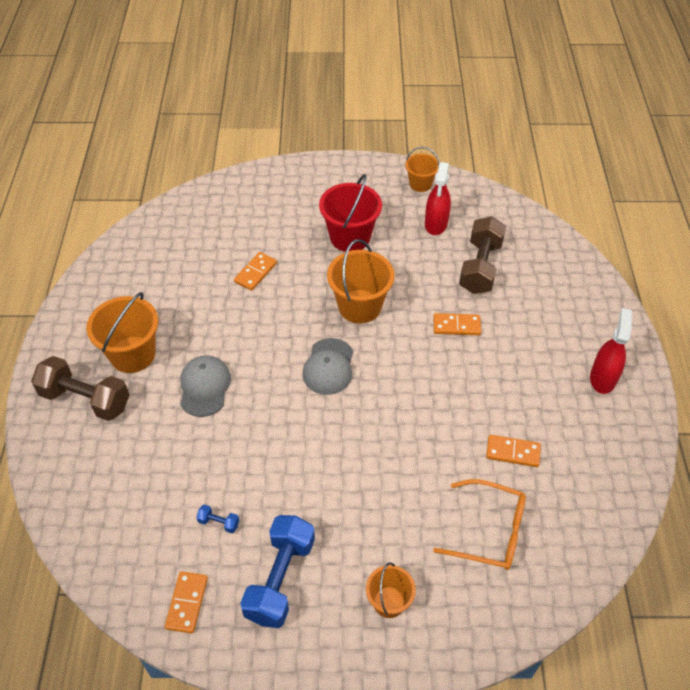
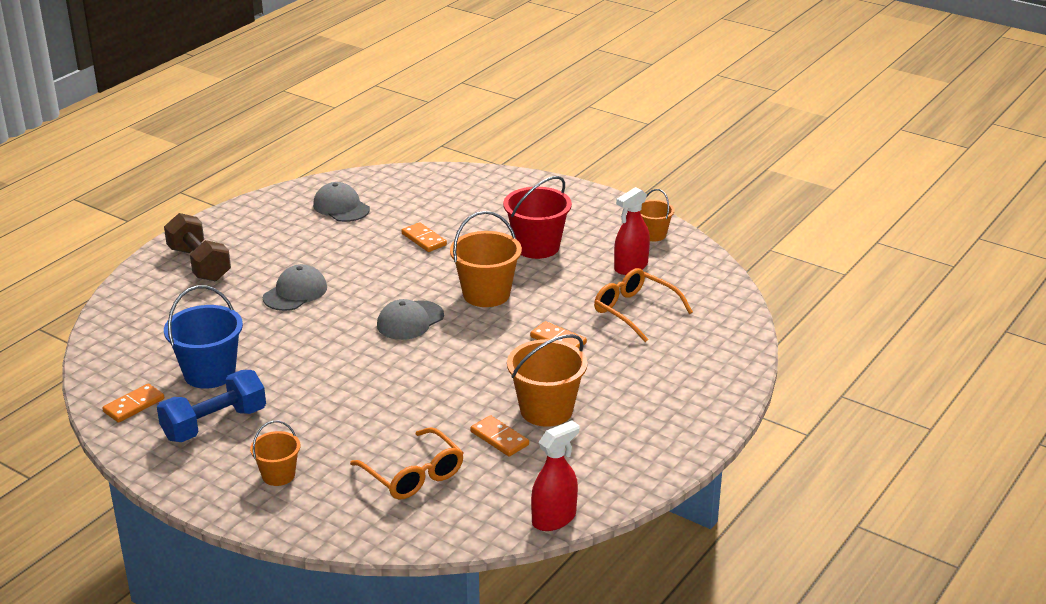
camera: 35 degrees right, 20 degrees down
orange bucket [86,292,158,373] -> orange bucket moved to [507,334,587,427]
blue dumbbell [196,505,239,533] -> blue bucket [164,285,243,389]
orange domino [234,252,277,291] -> orange domino turned 75 degrees clockwise [401,222,447,252]
brown dumbbell [459,216,506,294] -> orange glasses [594,268,693,342]
red spray bottle [590,308,632,394] -> red spray bottle moved to [531,421,579,531]
none -> grey cap [313,182,370,222]

